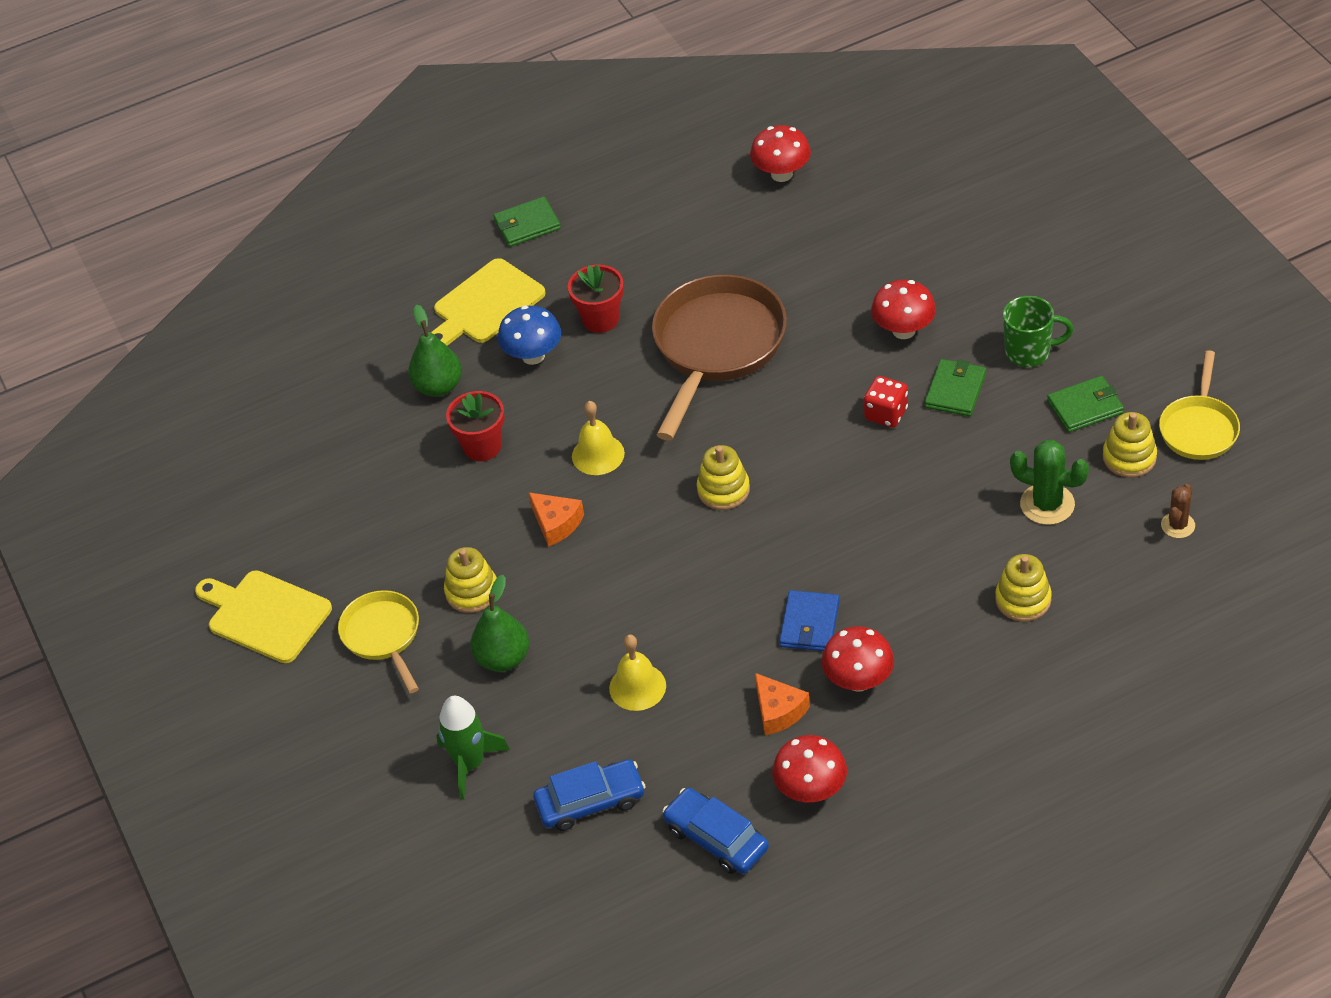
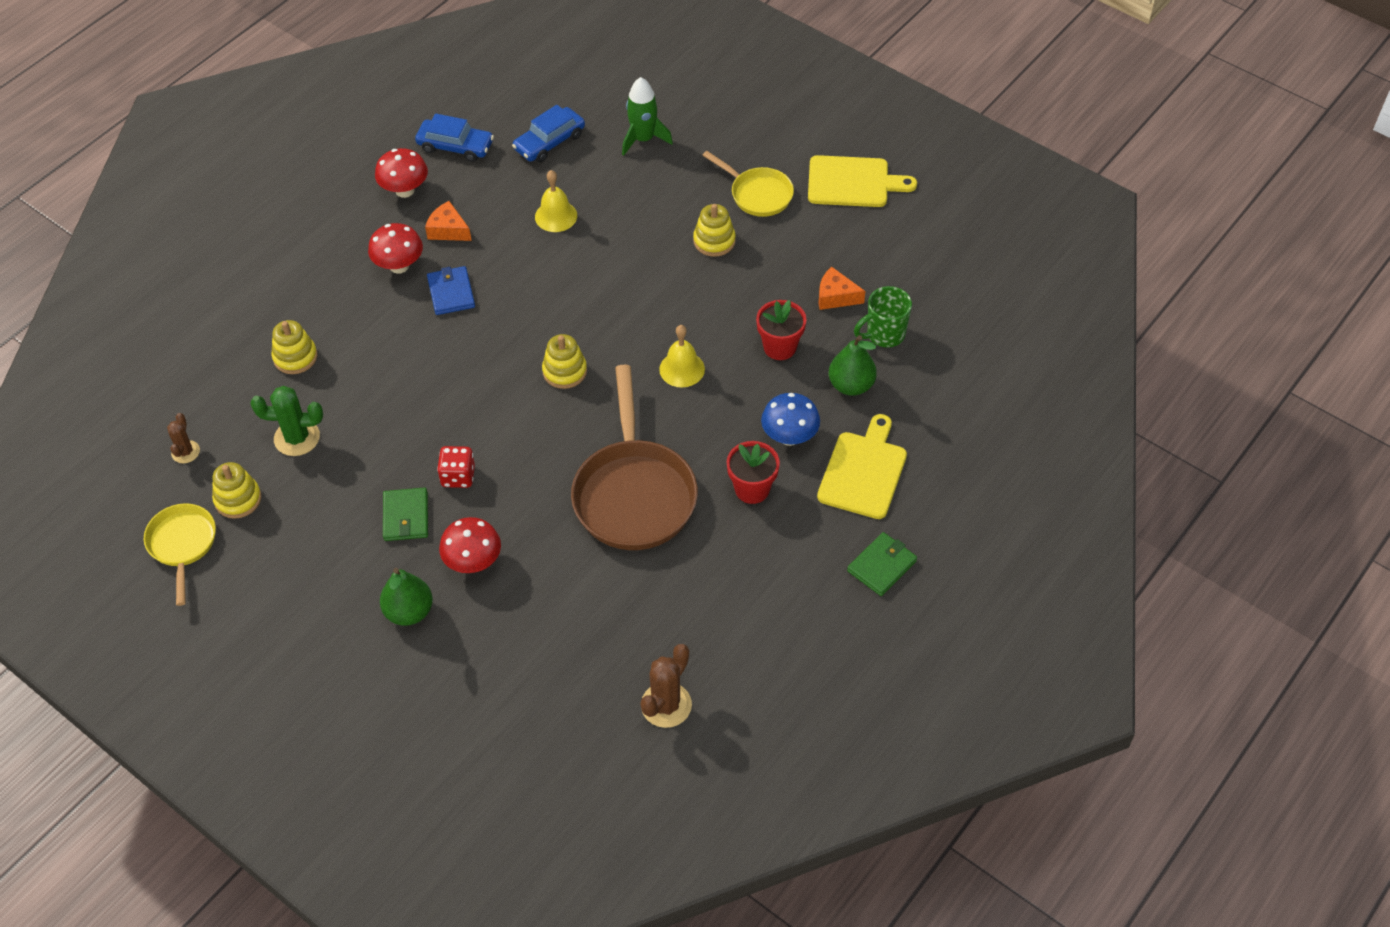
camera: 150 degrees right, 5 degrees up
green pear [470,575,529,672] -> green pear moved to [380,568,433,626]
orange cheese [528,492,584,547] -> orange cheese moved to [819,267,865,310]
red mushroom [750,125,811,182] -> brown cactus [640,644,692,728]
green mug [1003,296,1074,367] -> green mug moved to [854,286,912,347]
green wallet [1047,376,1124,432] -> none

